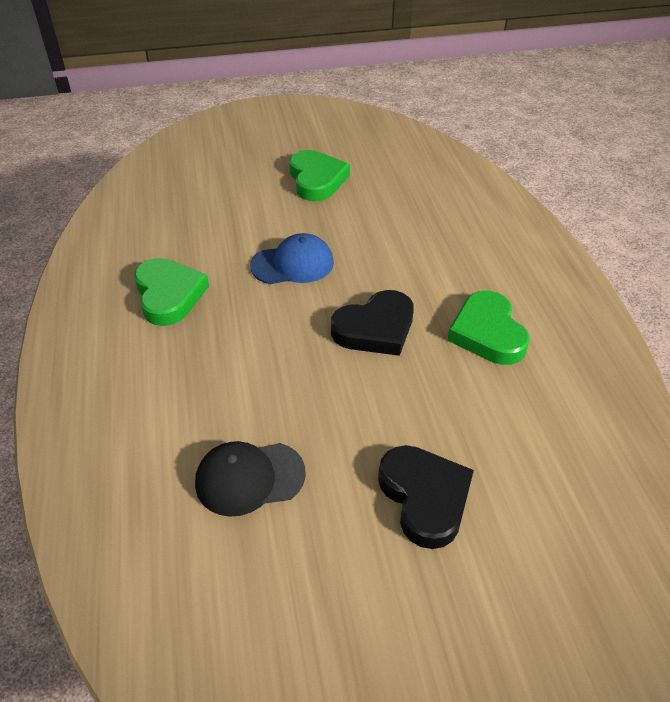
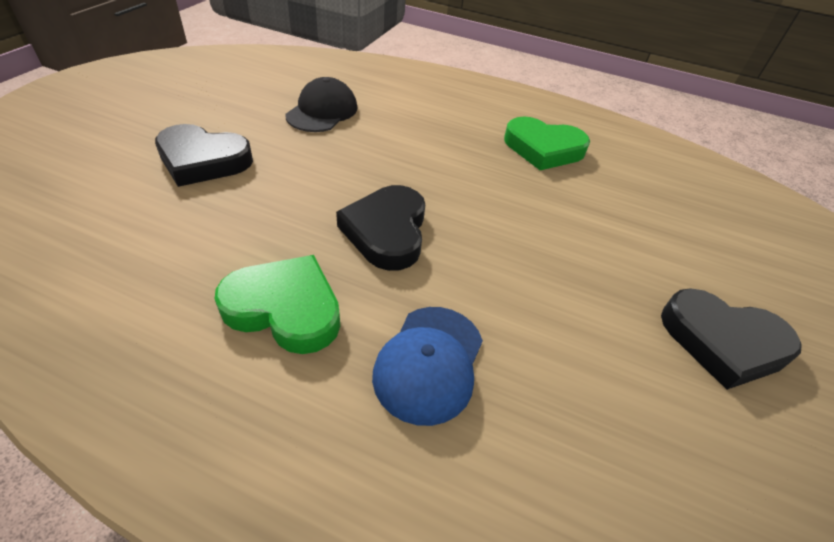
camera: 120 degrees right, 0 degrees up
blue cap [250,233,334,284] -> blue cap moved to [372,307,483,426]
green heart [289,150,350,201] -> black heart [661,288,802,390]

